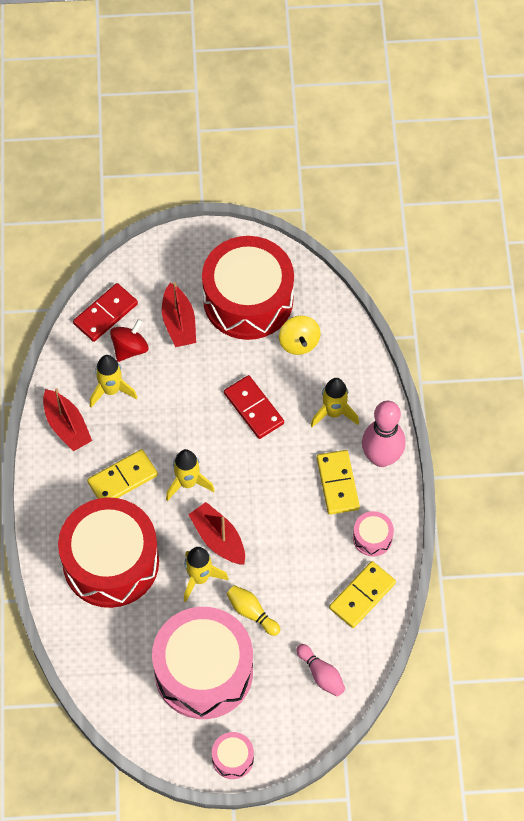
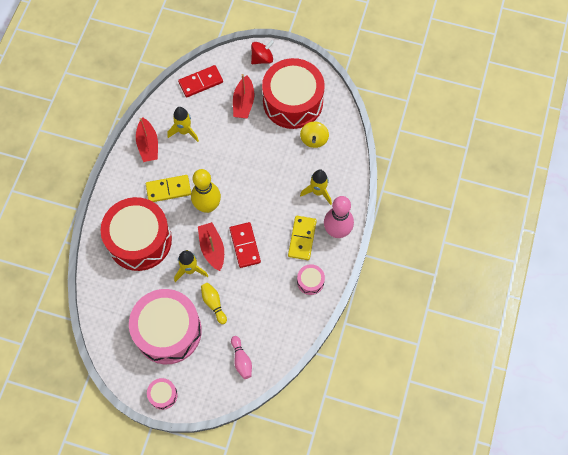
camera: 20 degrees right, 5 degrees up
red spinning top [110,319,148,362] -> red spinning top moved to [251,40,274,64]
yellow rocket [166,449,215,501] -> yellow bowling pin [191,169,221,213]
red domino [224,375,284,439] -> red domino moved to [230,222,261,268]
yellow domino [329,561,396,628] -> none

